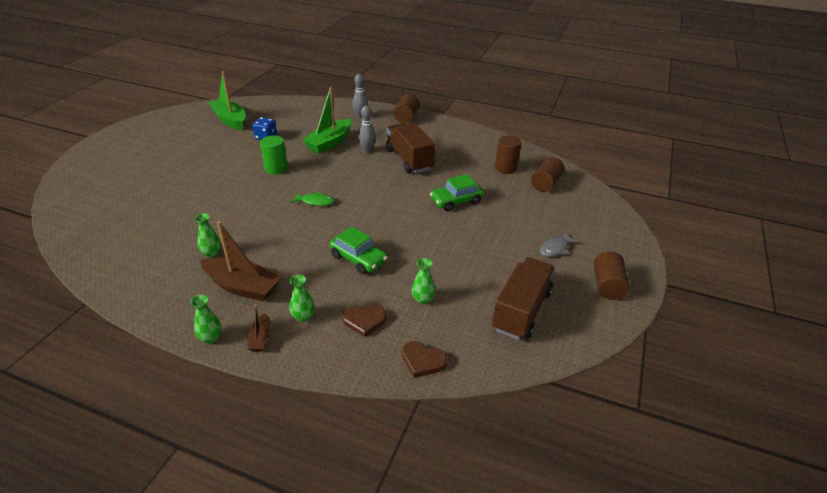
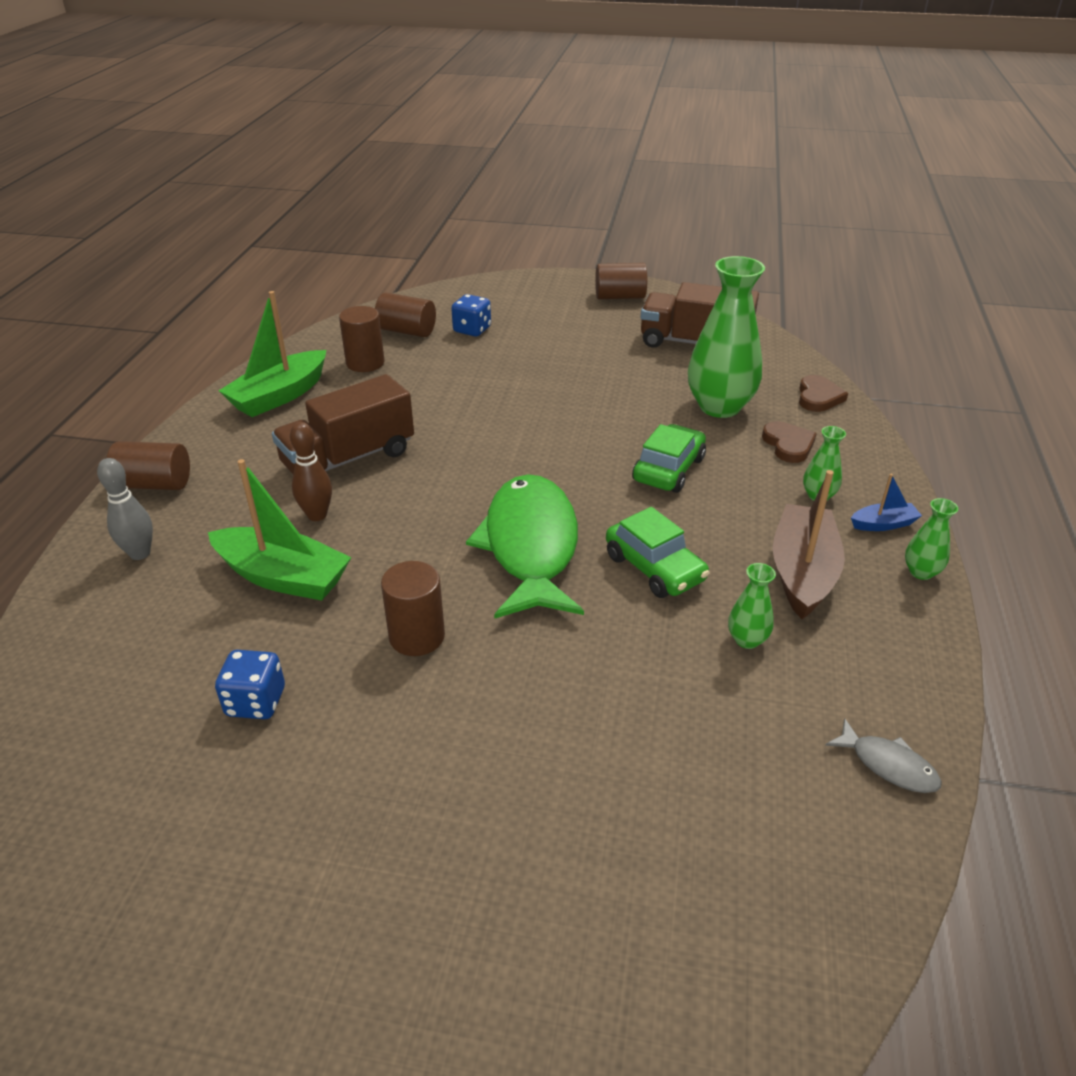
camera: 100 degrees left, 0 degrees up
green boat [208,71,246,130] -> green boat moved to [219,291,326,417]
brown boat [247,304,271,352] -> blue boat [851,474,922,531]
green cylinder [260,135,288,175] -> brown cylinder [381,561,445,656]
green fish [291,192,334,206] -> green fish [466,474,584,619], size x2.41
grey bowling pin [358,105,376,153] -> brown bowling pin [290,422,332,521]
green vase [412,258,435,304] -> green vase [688,256,765,418], size x2.22
green car [430,174,484,212] -> green car moved to [606,507,709,598]
grey fish [539,232,578,257] -> grey fish moved to [825,718,942,793]
none -> blue dice [451,294,491,336]

